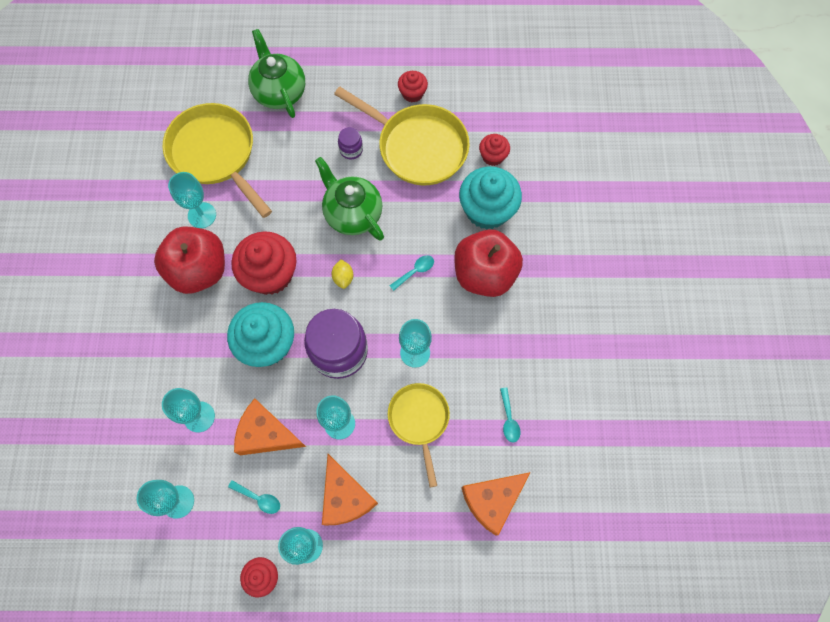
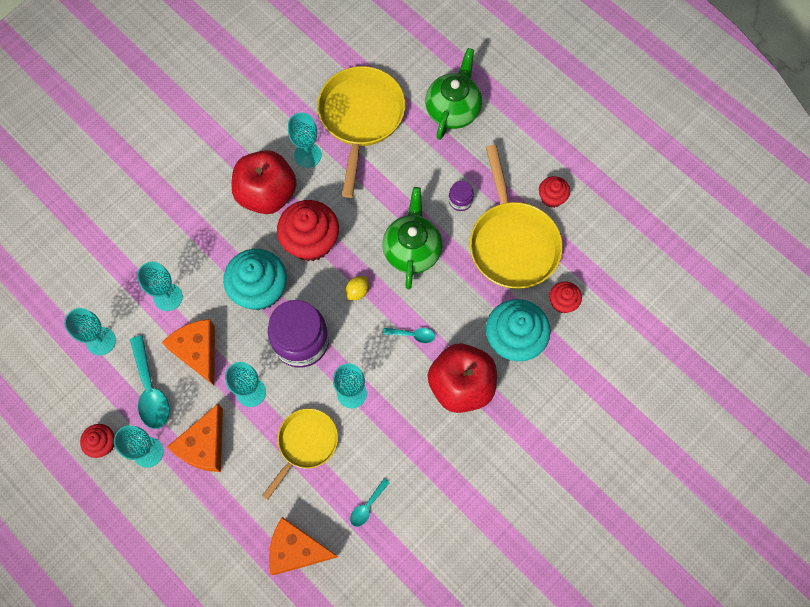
camera: 45 degrees right, 0 degrees up
turquoise spoon [228,480,280,514] -> turquoise spoon [130,335,170,429], size x1.87

